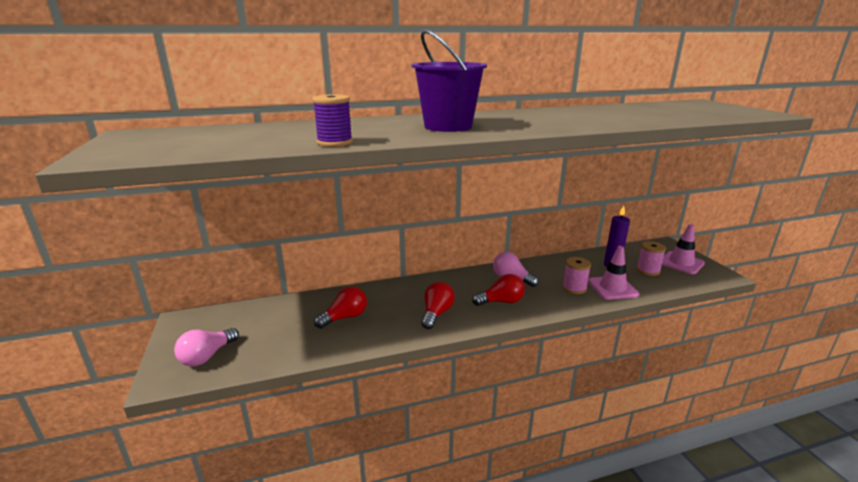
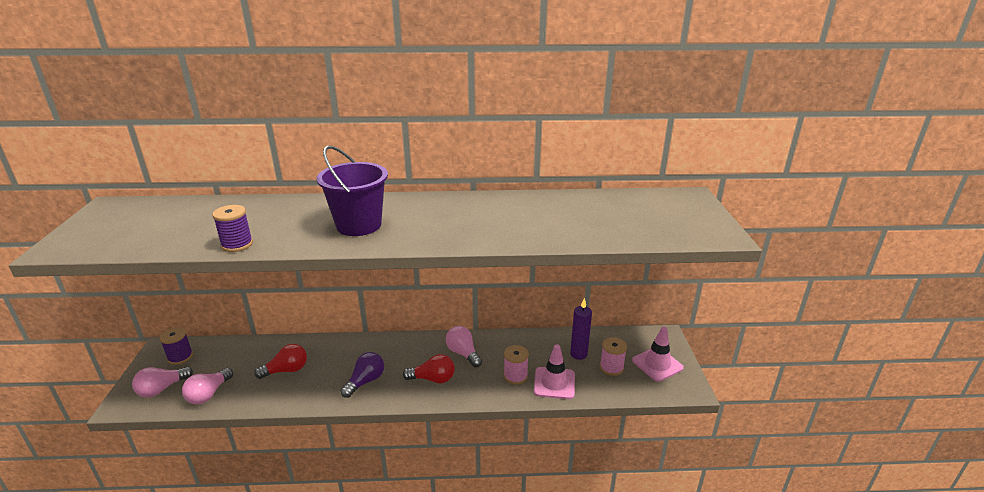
camera: 15 degrees right, 5 degrees up
red light bulb [421,282,455,329] -> purple light bulb [341,352,384,398]
none -> purple spool [159,327,193,365]
none -> pink light bulb [182,368,233,404]

